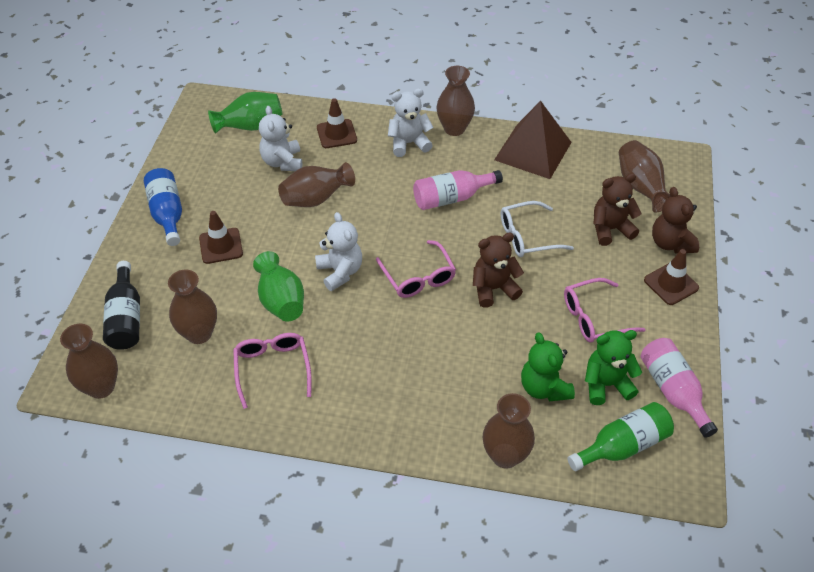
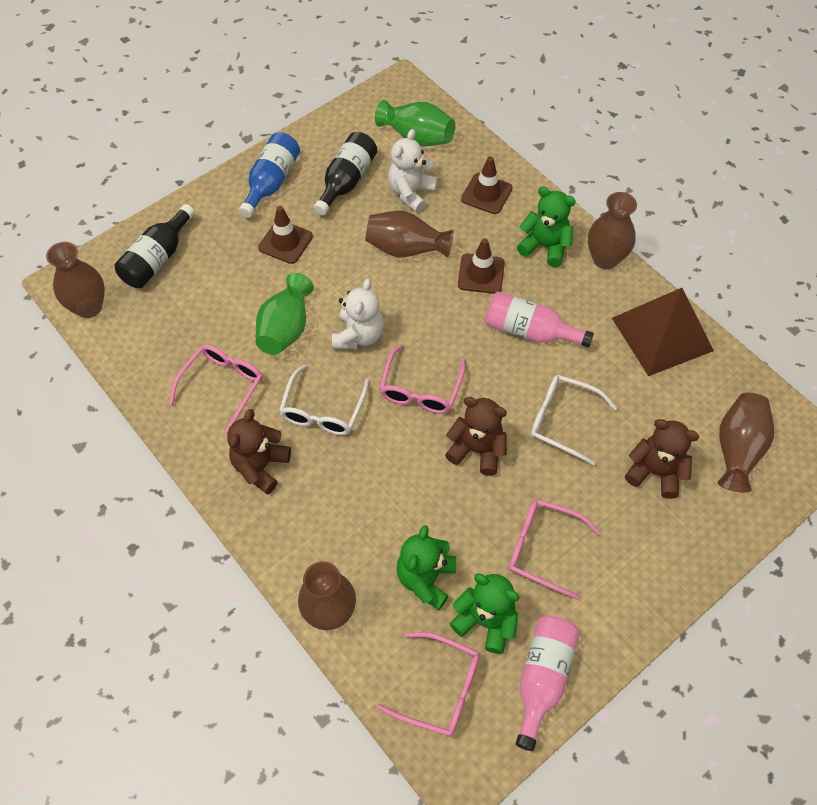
camera: 40 degrees right, 10 degrees up
brown vase [168,269,217,344] -> none
white teddy bear [388,88,434,157] -> green teddy bear [517,187,576,267]
green bottle [568,402,674,471] -> pink glasses [377,632,480,736]
brown traffic cone [644,249,699,305] -> brown traffic cone moved to [458,238,505,294]
brown teddy bear [652,187,699,254] -> brown teddy bear moved to [227,409,291,494]
none -> white glasses [279,364,369,435]
none -> black bottle [313,132,377,215]

